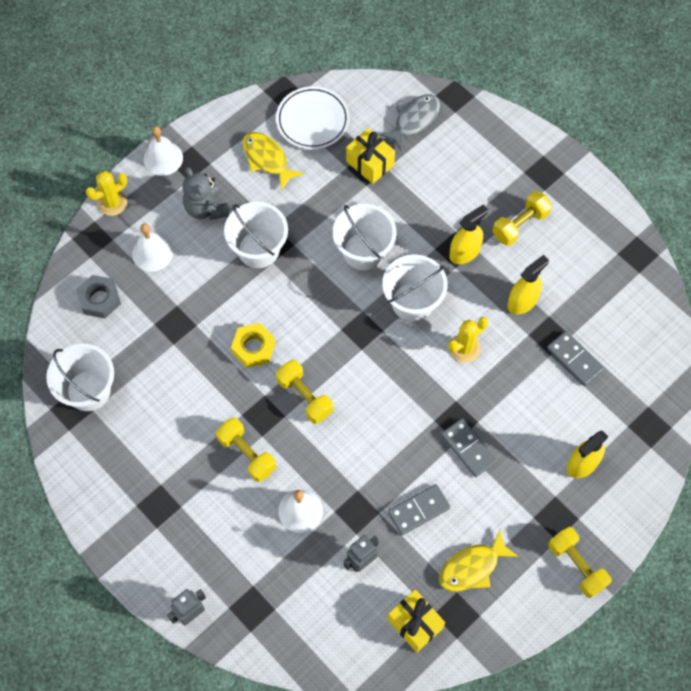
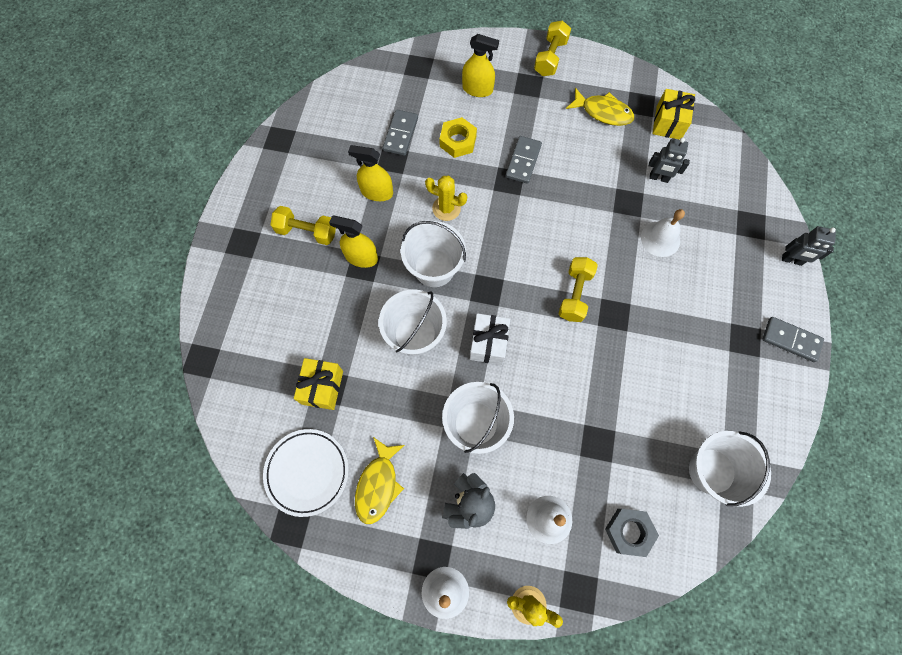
camera: 125 degrees left, 5 degrees up
yellow dumbbell [216,417,276,482] -> none
yellow nut [231,323,275,368] -> yellow nut moved to [439,117,477,158]
grey fish [379,95,440,151] -> none
grey domino [388,484,450,535] -> grey domino moved to [762,317,824,362]
none -> white gift [470,313,510,365]

